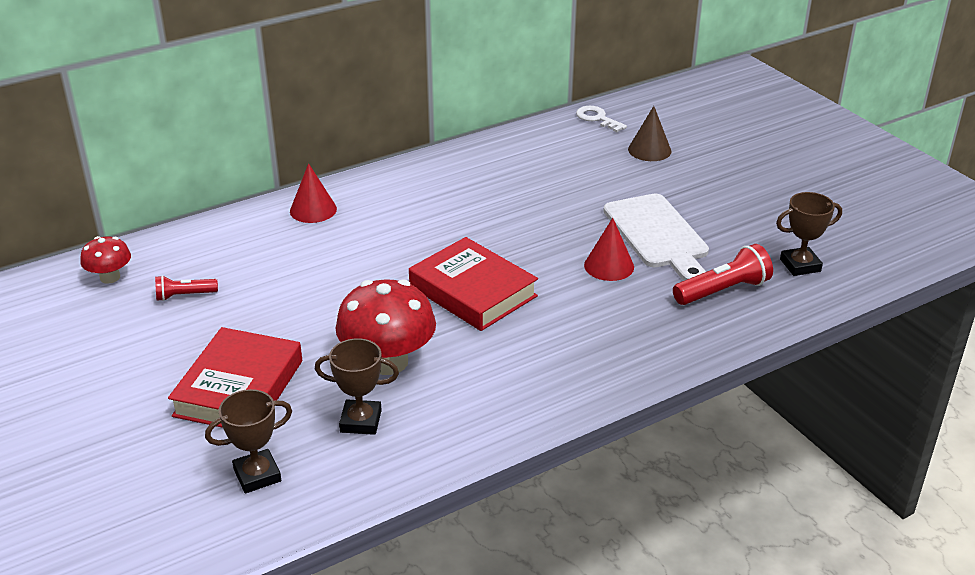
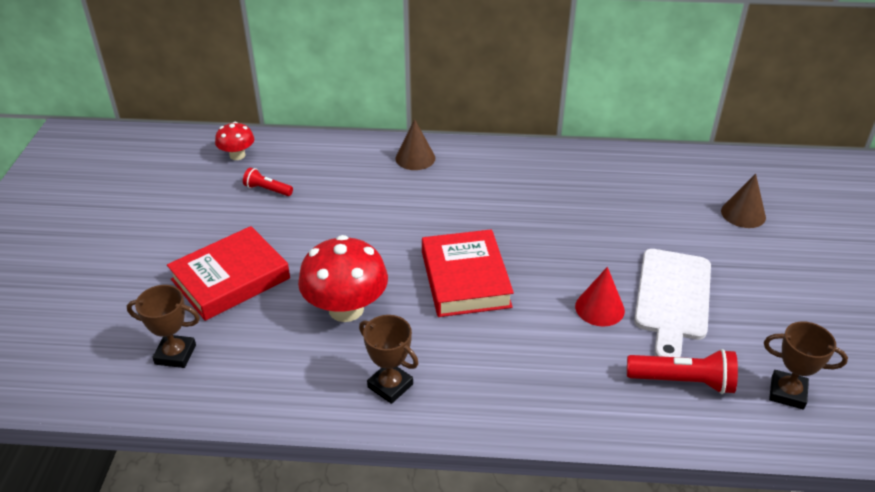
camera: 35 degrees right, 5 degrees up
red cone [290,163,337,223] -> brown cone [395,119,435,170]
brown trophy [315,338,399,435] -> brown trophy moved to [359,315,418,404]
white key [576,106,627,132] -> none

